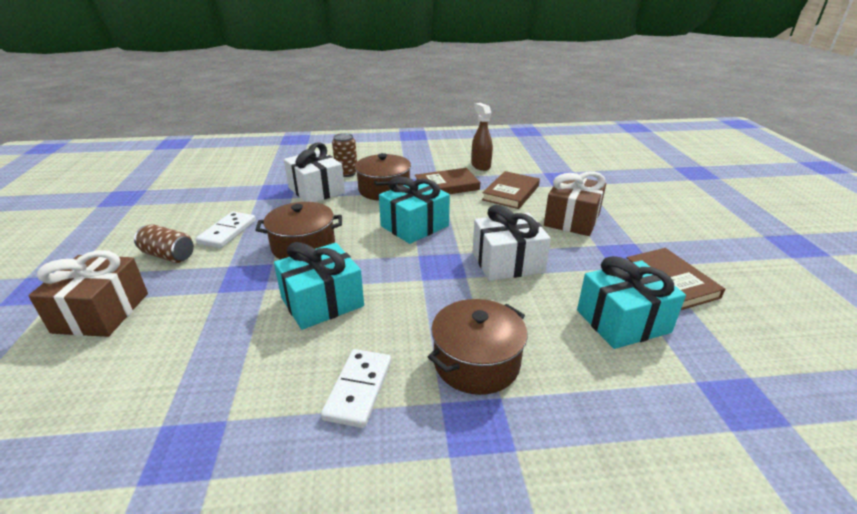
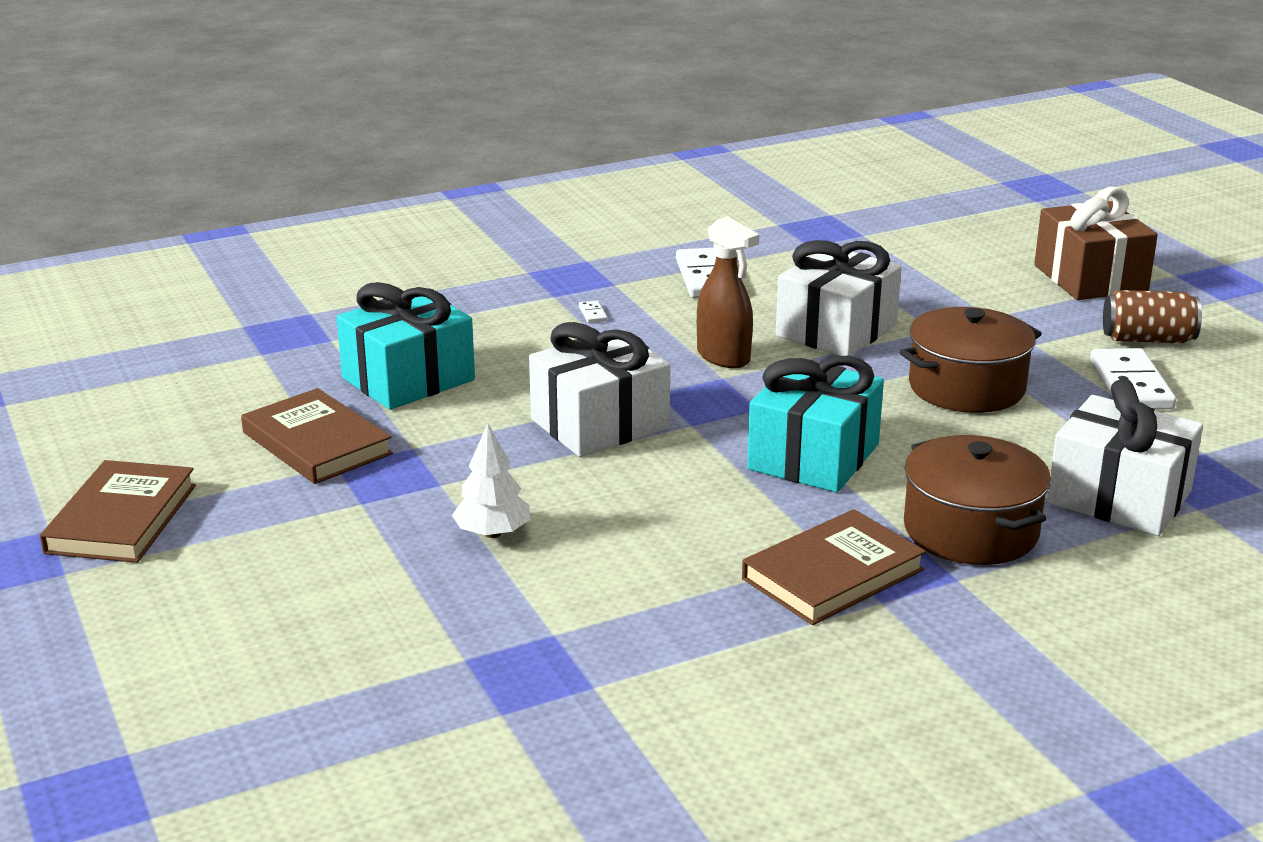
camera: 160 degrees right, 5 degrees down
turquoise gift [274,242,364,330] -> white gift [776,240,902,356]
brown can [332,133,357,177] -> none
brown pot [428,299,528,395] -> white domino [579,300,607,323]
brown spray bottle [471,103,493,171] -> brown spray bottle moved to [697,216,759,368]
brown book [482,171,540,209] -> brown book moved to [40,460,196,563]
brown gift [544,171,606,236] -> white tree [452,423,530,538]

